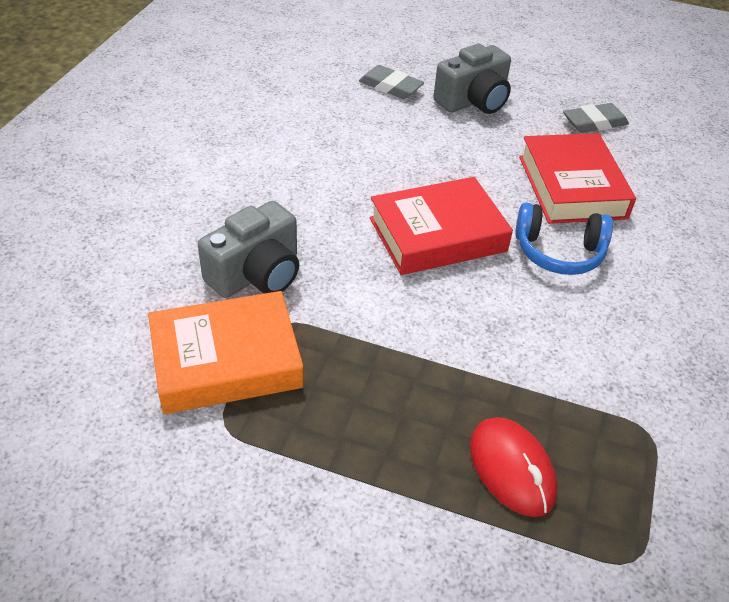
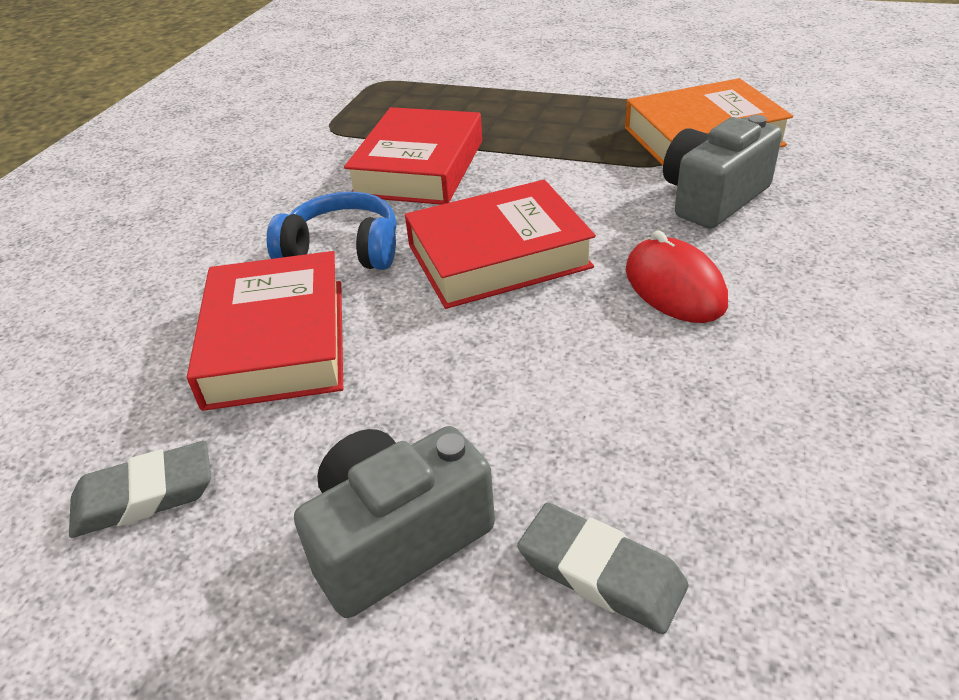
camera: 175 degrees left, 5 degrees down
red mouse [470,417,558,517] -> red mouse moved to [626,230,728,323]
none -> red book [344,107,482,205]

